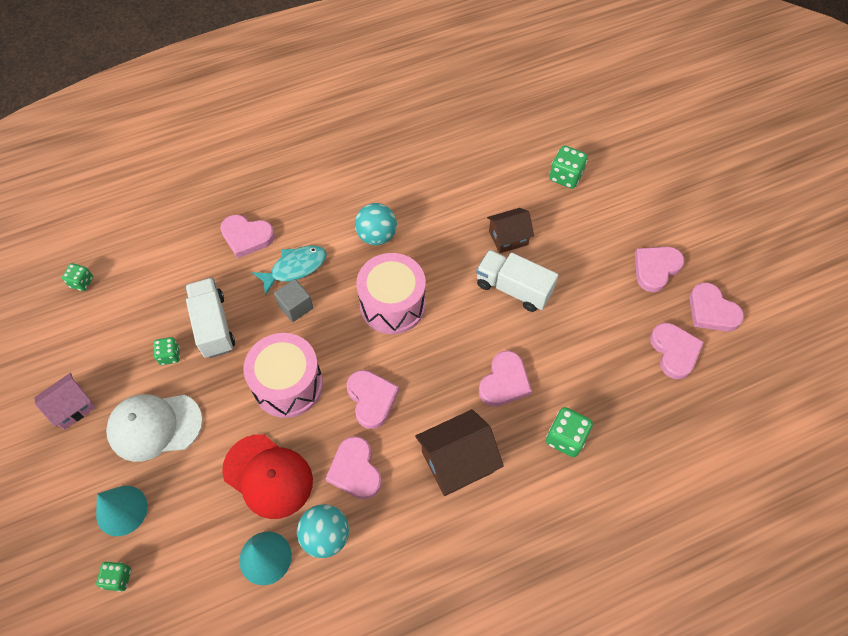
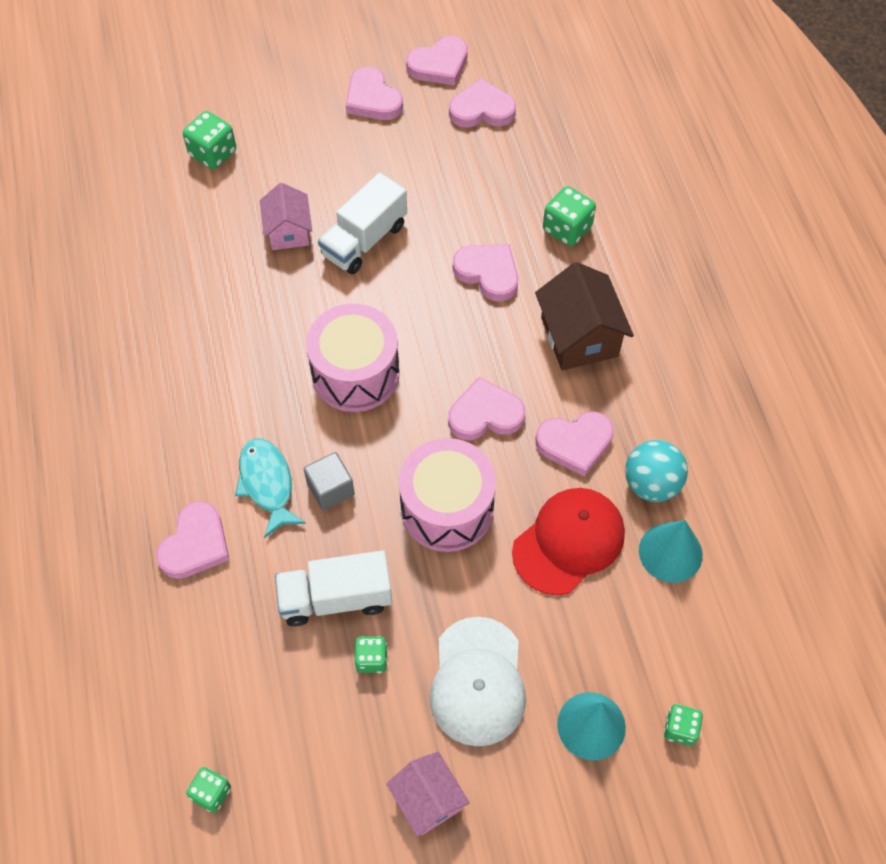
camera: 80 degrees left, 0 degrees up
turquoise ball [355,203,397,245] -> none
brown house [487,208,534,253] -> pink house [260,183,312,250]

